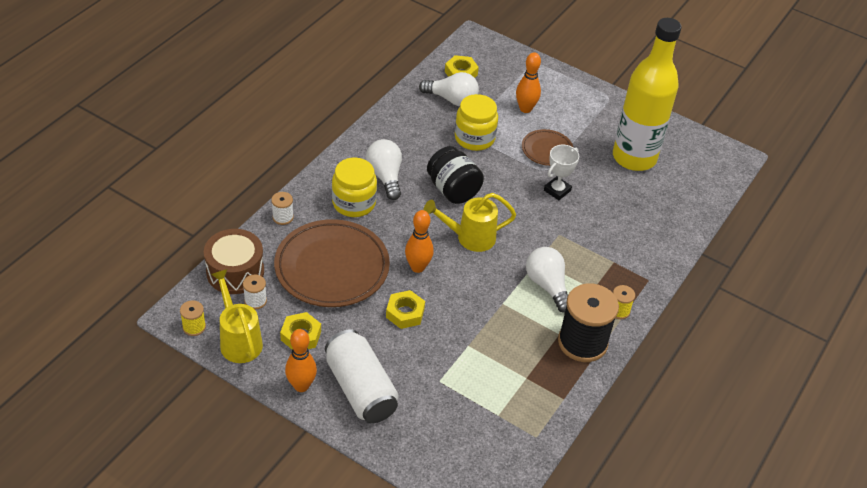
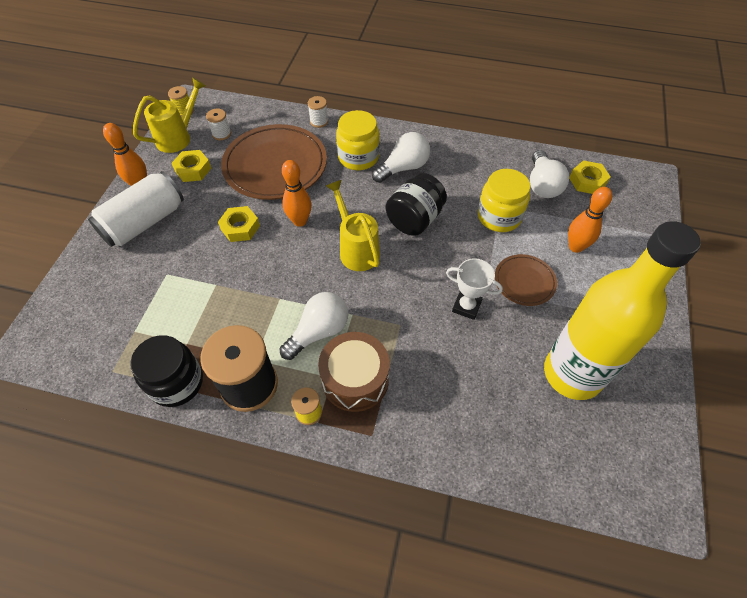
camera: 75 degrees right, 10 degrees up
brown drum [204,229,264,294] -> brown drum moved to [318,332,390,412]
none -> black jar [130,335,203,407]

